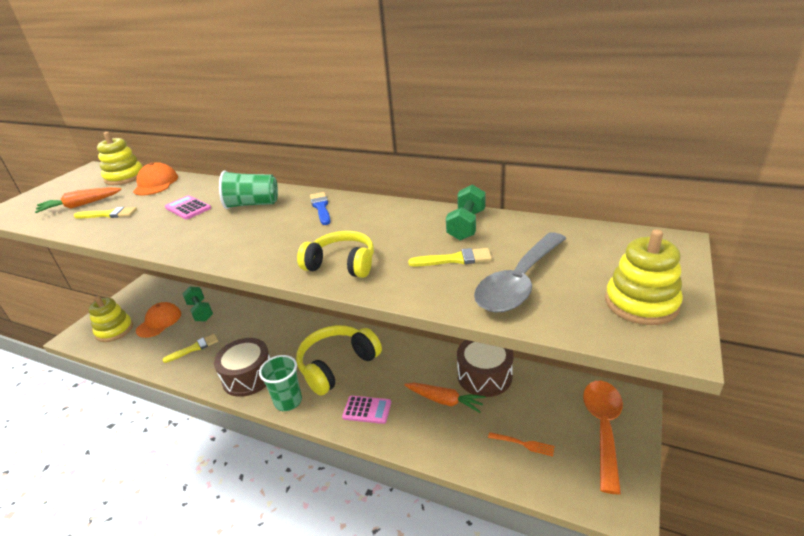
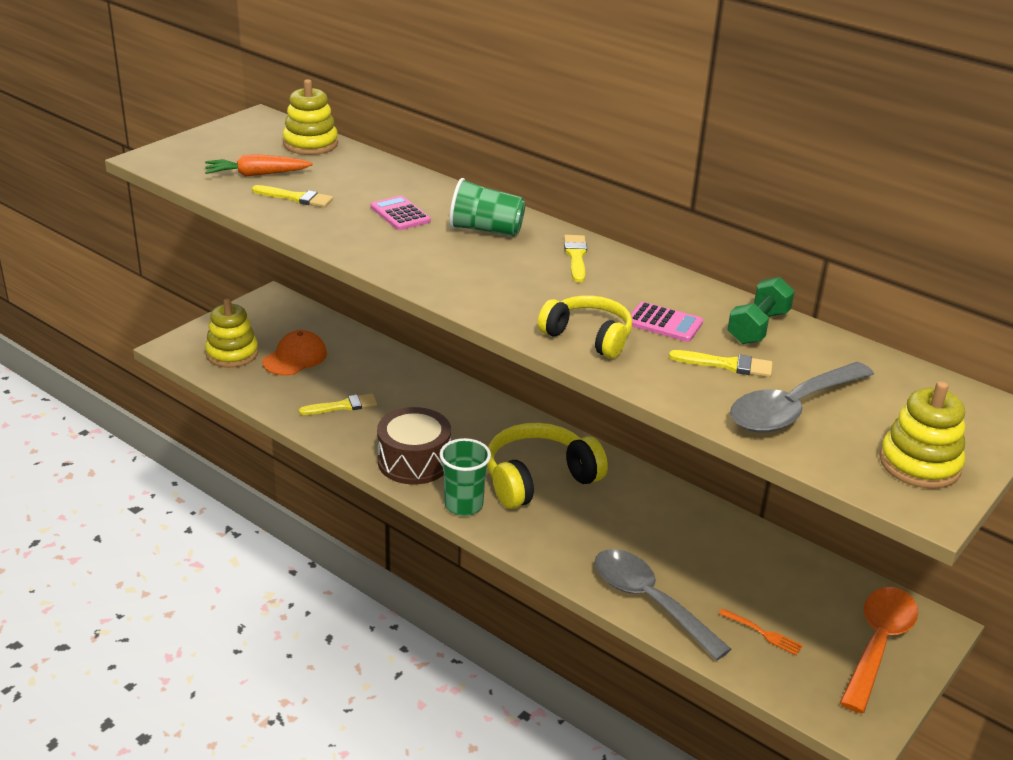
camera: 10 degrees right, 0 degrees up
orange cap [133,162,178,196] -> none
green dumbbell [183,287,213,322] -> none
blue brush [310,192,330,225] -> yellow brush [564,235,587,282]
pink calculator [342,396,391,424] -> pink calculator moved to [631,302,703,342]
orange carrot [404,383,485,413] -> none
brown drum [457,340,514,397] -> none
none -> grey spoon [594,549,731,661]

